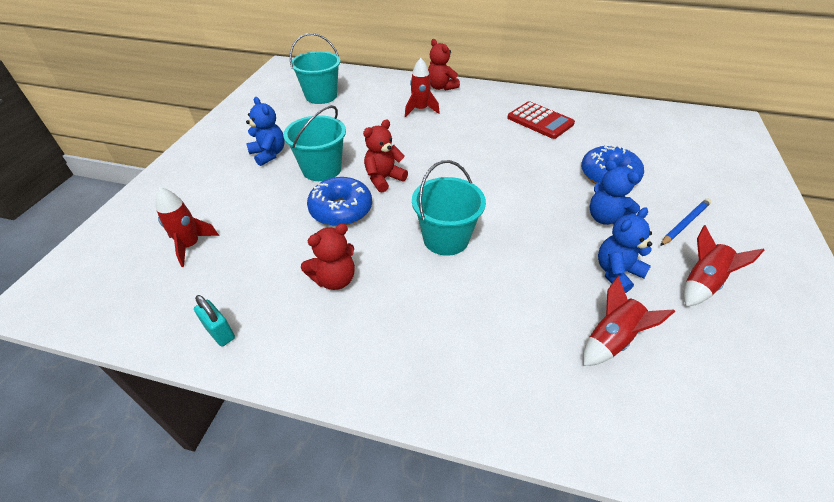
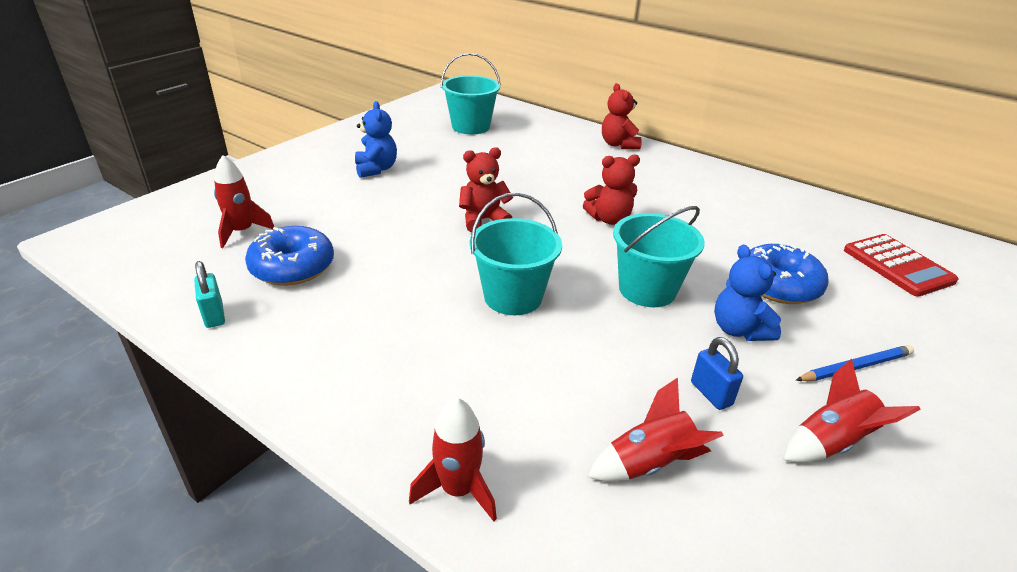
camera: 20 degrees right, 10 degrees down
turquoise bucket [283,105,346,181] -> turquoise bucket moved to [613,206,705,307]
red teddy bear [301,223,355,290] -> red teddy bear moved to [583,154,640,225]
blue donut [307,177,372,226] -> blue donut moved to [245,226,334,286]
red rocket [405,58,440,117] -> red rocket moved to [409,398,497,521]
red calculator [507,101,575,139] -> red calculator moved to [844,234,958,297]
blue teddy bear [598,208,652,293] -> blue padlock [691,337,743,410]

